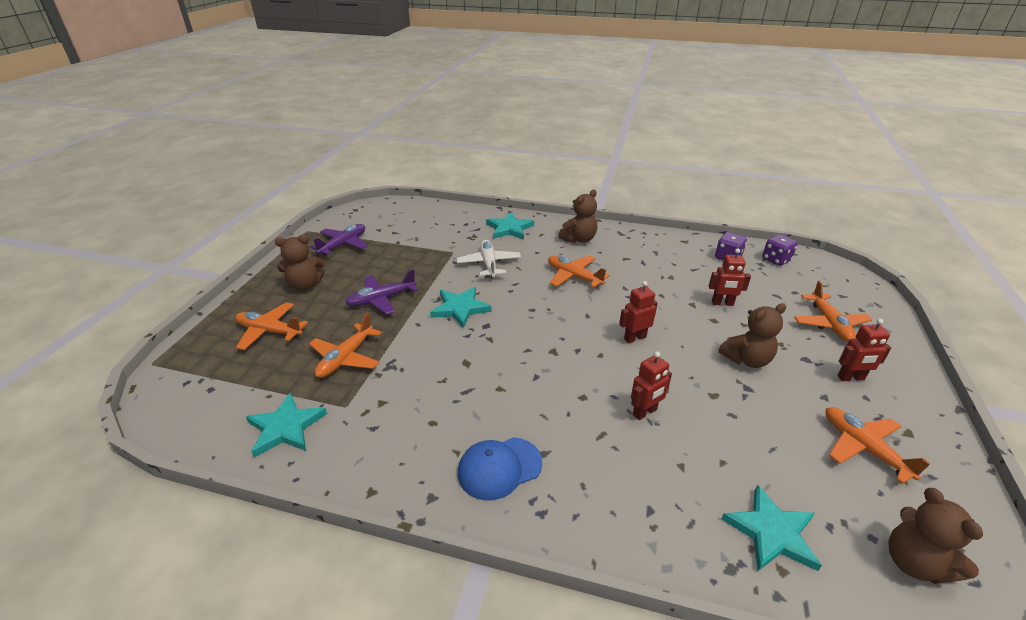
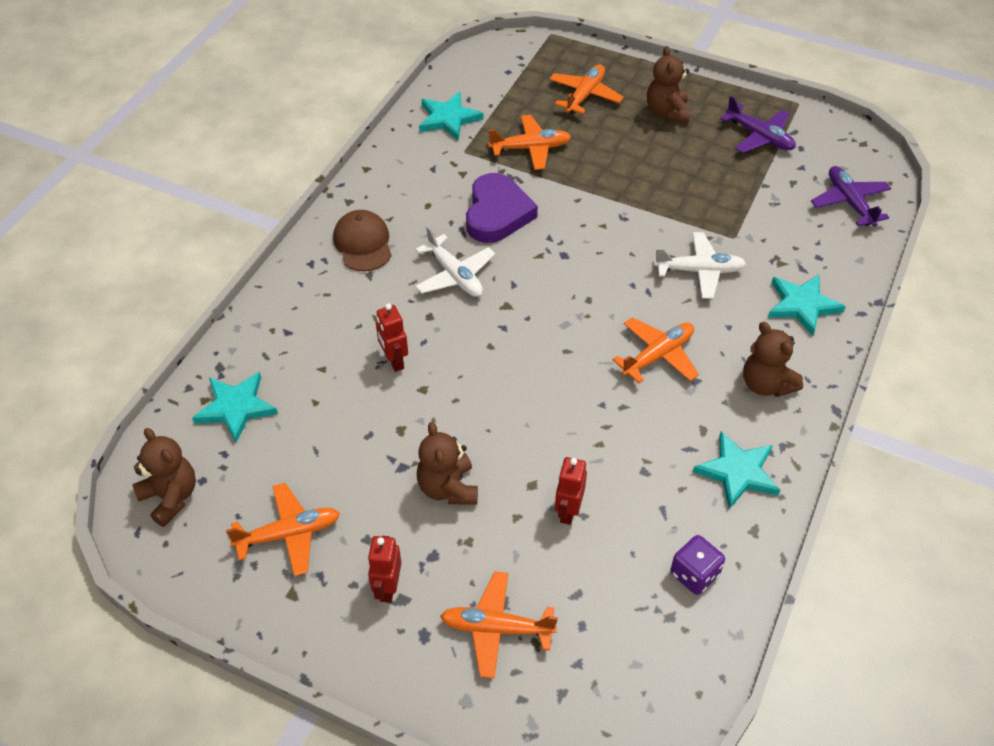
camera: 100 degrees right, 15 degrees up
orange plane [309,313,382,378] -> orange plane turned 135 degrees clockwise [488,115,571,170]
purple plane [345,269,418,315] -> purple plane moved to [811,166,891,227]
turquoise star [430,287,491,328] -> turquoise star moved to [693,432,780,509]
blue cap [458,437,542,501] -> brown cap [333,210,392,271]
red robot [619,281,658,343] -> none
purple dice [762,234,798,266] -> none
brown teddy bear [888,488,983,584] -> brown teddy bear turned 60 degrees clockwise [132,428,196,527]
none -> white plane [415,226,495,297]
none -> purple heart [466,173,538,243]

